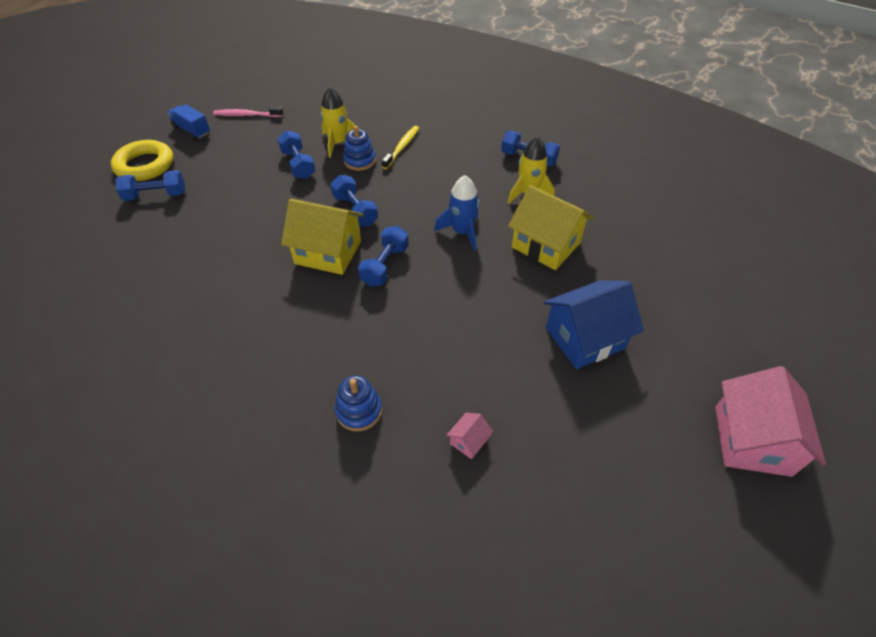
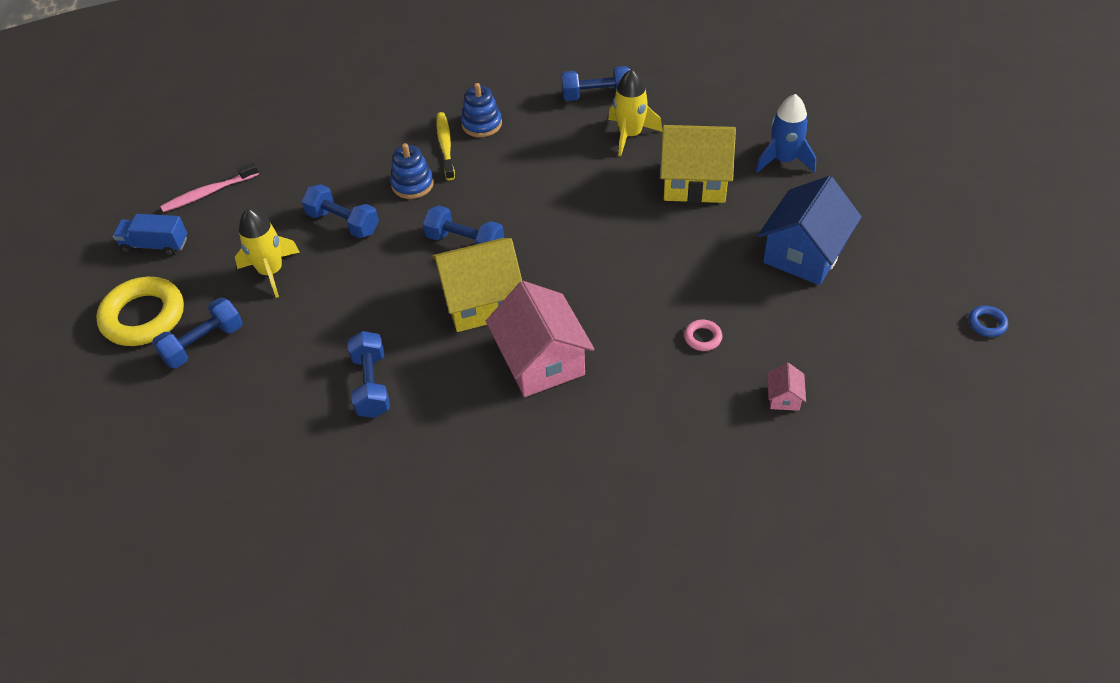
camera: 30 degrees left, 0 degrees up
yellow rocket [320,87,359,158] -> yellow rocket moved to [235,208,299,298]
blue stacking toy [335,375,382,431] -> blue stacking toy moved to [461,83,502,137]
blue dumbbell [358,226,409,287] -> blue dumbbell moved to [347,331,390,418]
blue rocket [434,175,479,251] -> blue rocket moved to [756,94,816,173]
pink house [715,366,826,477] -> pink house moved to [486,281,595,397]
none -> pink ring [684,320,722,351]
none -> blue ring [968,306,1008,337]

